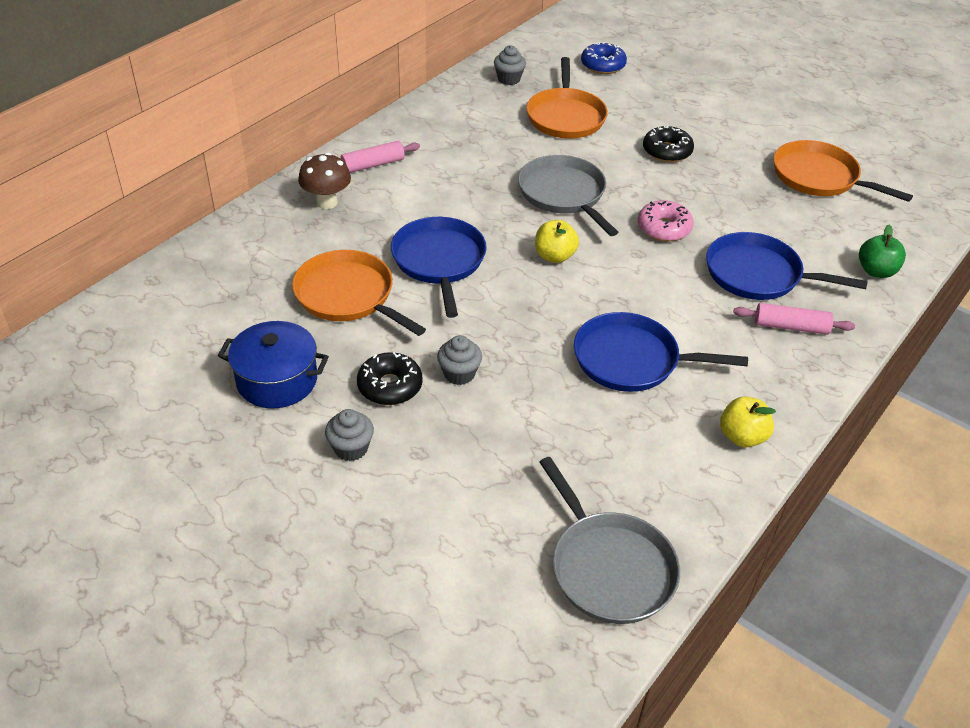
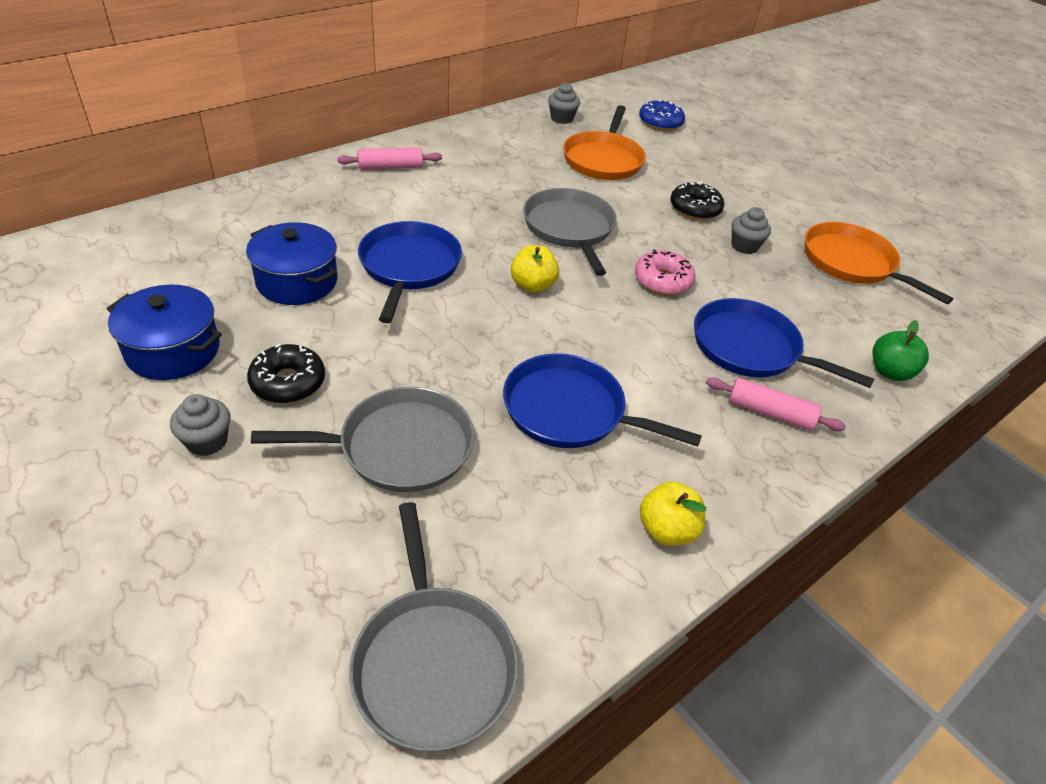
camera: 10 degrees right, 0 degrees up
orange pan [292,250,426,336] -> blue pot [246,222,337,305]
brown mushroom [298,153,351,209] -> none
grey cupcake [437,335,482,385] -> grey cupcake moved to [732,207,771,254]
none -> grey pan [251,387,474,492]

